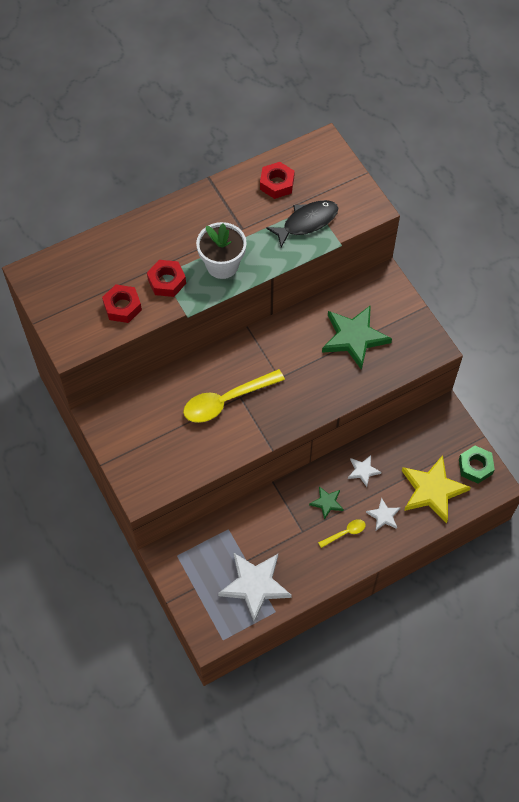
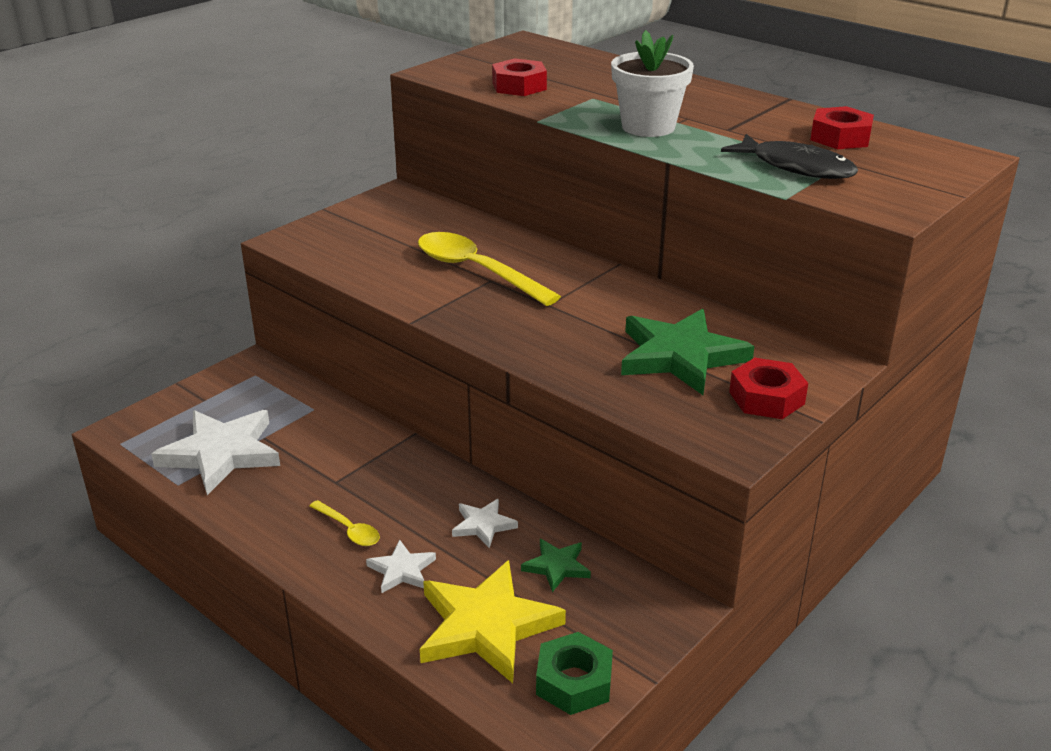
camera: 70 degrees right, 30 degrees down
red nut [147,260,186,297] -> red nut moved to [729,358,808,419]
green star [309,486,344,520] -> green star moved to [521,539,591,592]

